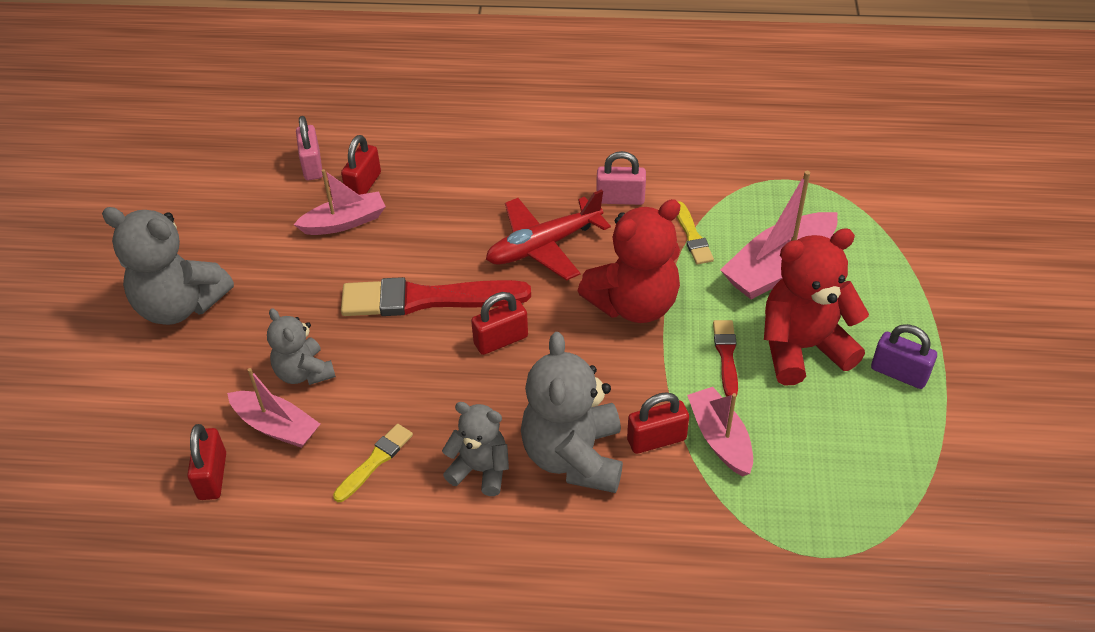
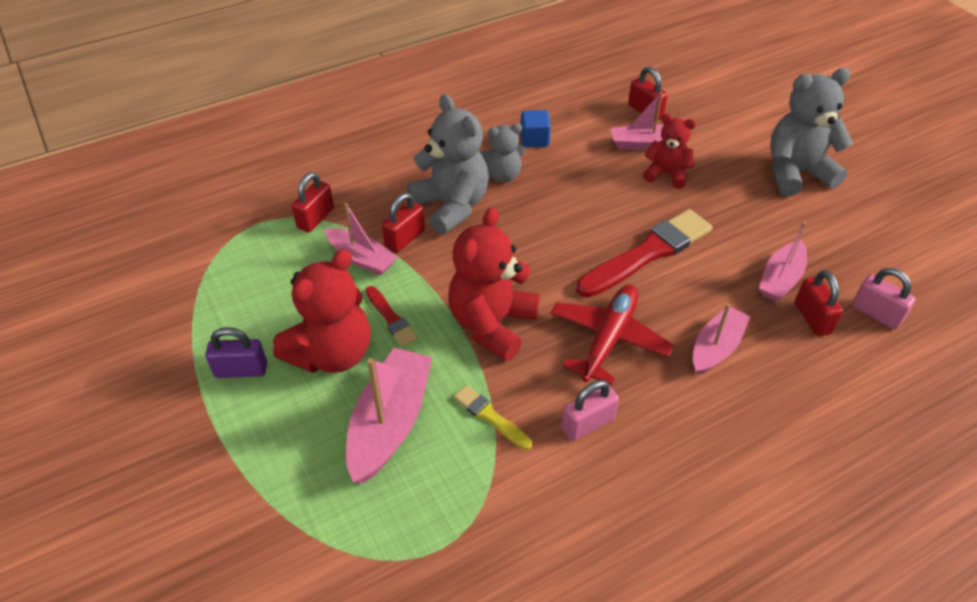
camera: 145 degrees right, 0 degrees up
grey teddy bear [267,308,336,385] -> red teddy bear [643,114,696,189]
yellow brush [333,424,413,502] -> none
red padlock [471,292,528,355] -> red padlock moved to [292,172,334,232]
none -> blue cube [520,110,551,147]
none -> pink boat [693,303,750,375]

